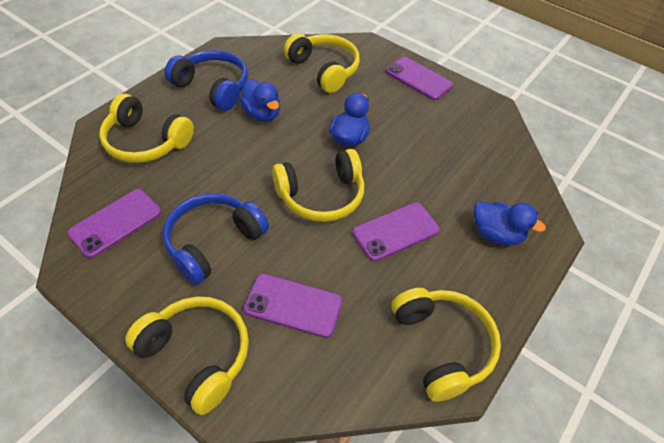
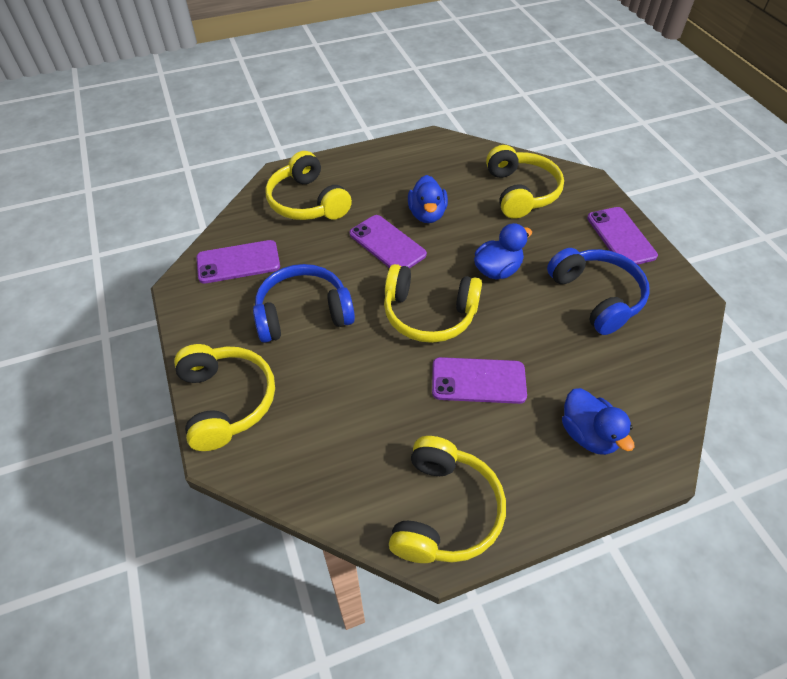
camera: 35 degrees right, 0 degrees up
blue headphones [165,50,248,111] -> blue headphones moved to [547,248,650,335]
purple phone [244,274,343,338] -> purple phone moved to [350,215,427,269]

